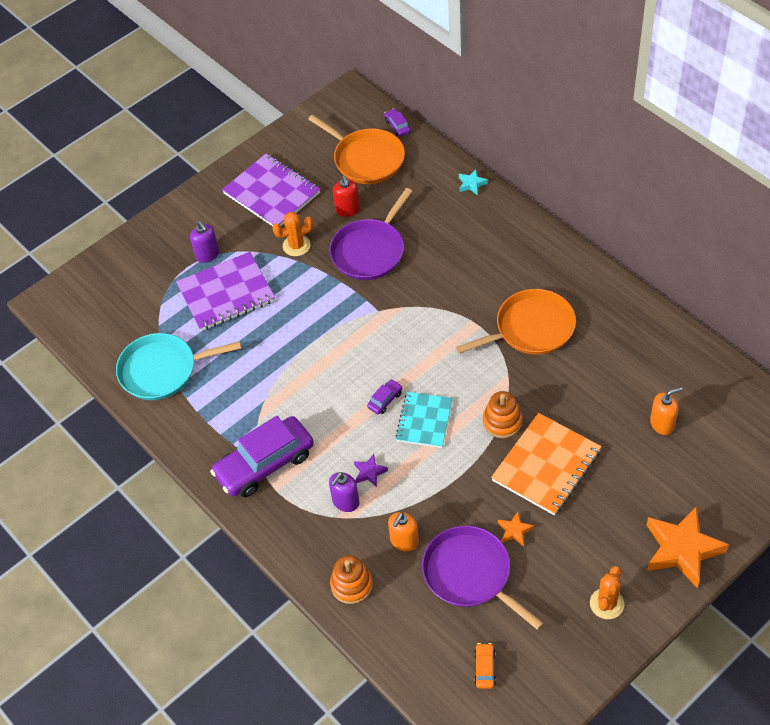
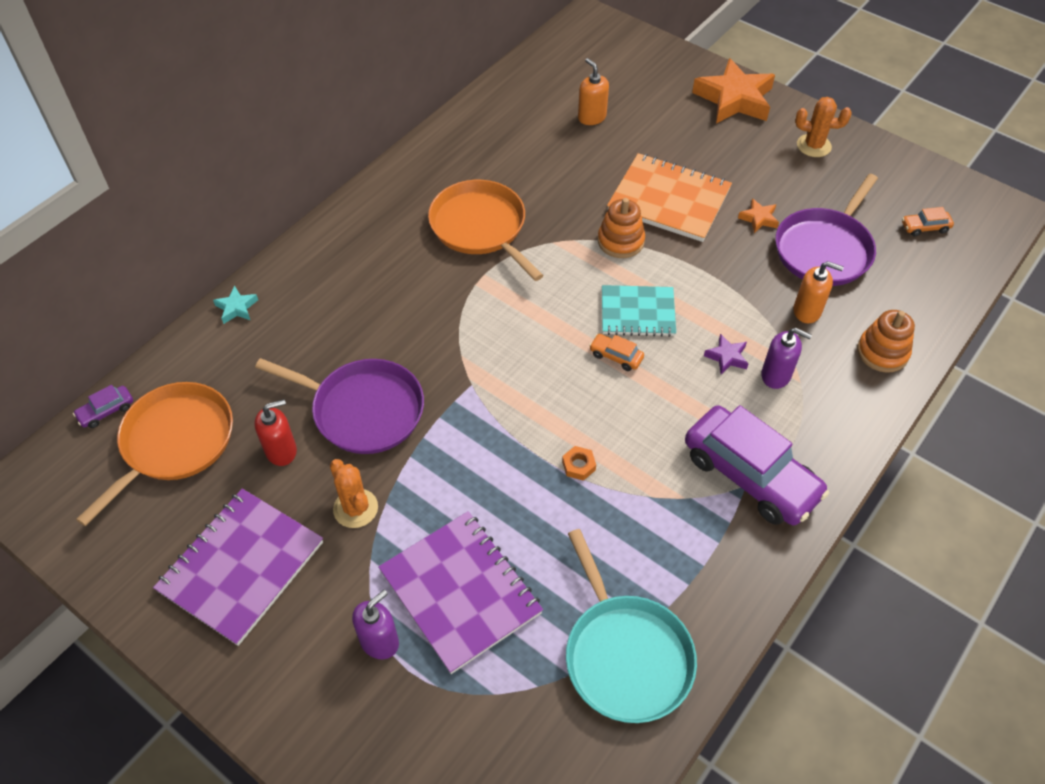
camera: 105 degrees left, 0 degrees up
purple car [367,379,402,414] -> orange car [589,334,644,371]
none -> orange nut [562,446,596,481]

